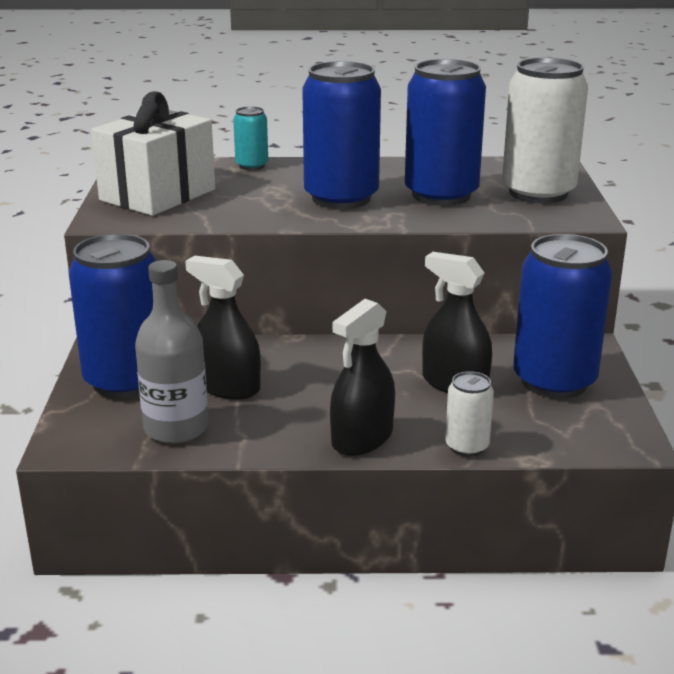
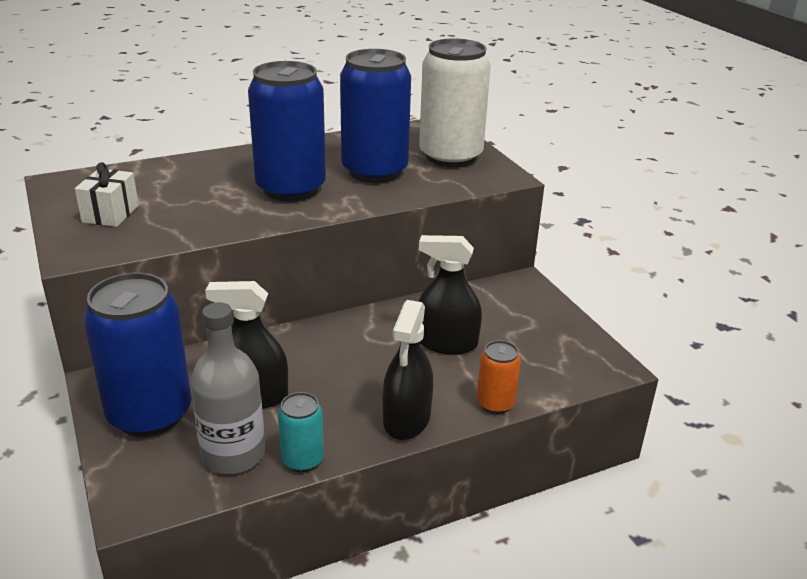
camera: 25 degrees left, 5 degrees up
white gift [91,91,215,216] -> white gift [75,162,139,227], size x0.51
turquoise can [233,106,268,170] -> turquoise can moved to [278,392,324,472]
white can [445,371,494,457] -> orange can [477,340,521,414]
blue can [513,234,612,399] -> none

